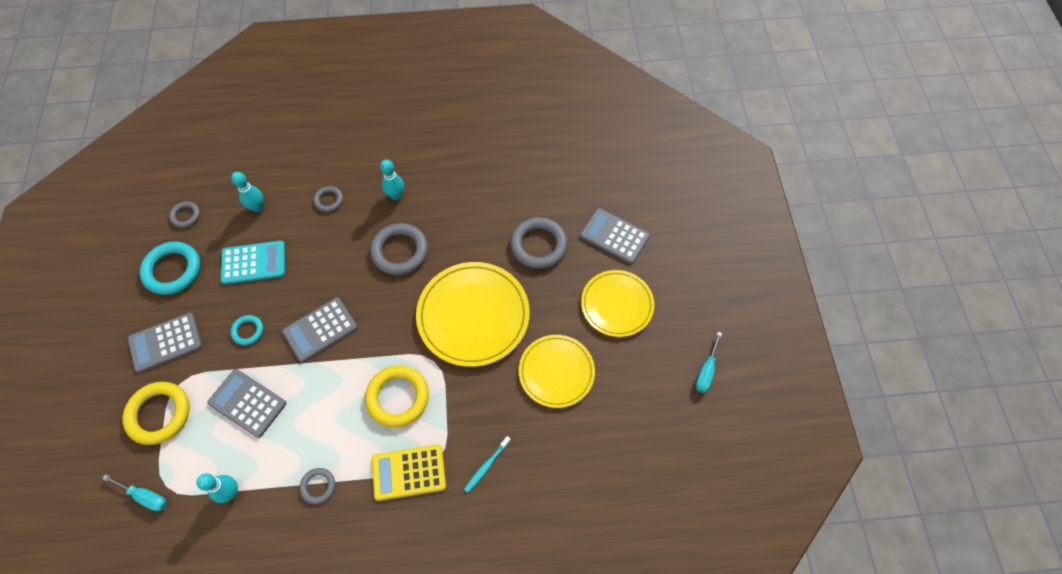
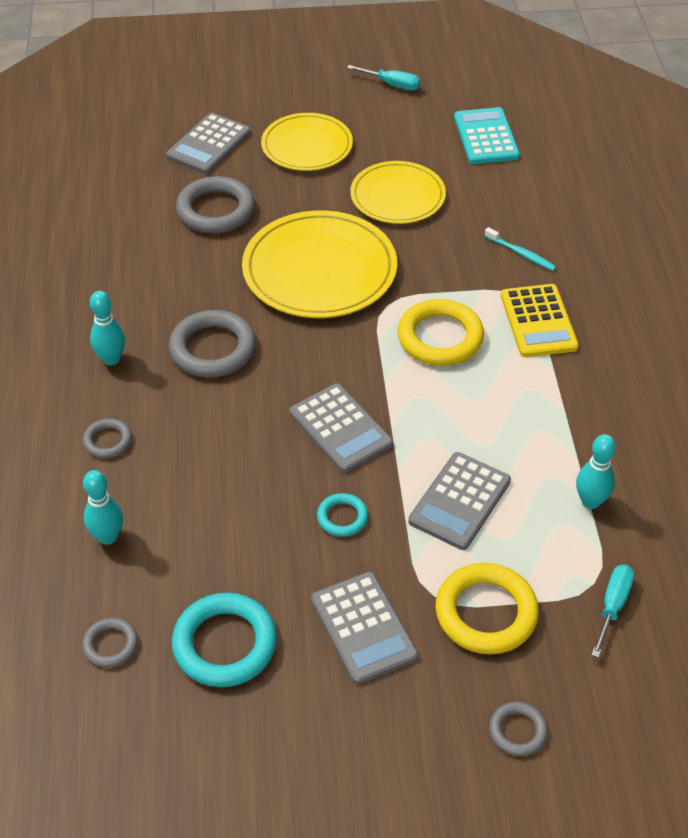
camera: 90 degrees left, 15 degrees down
turquoise calculator [221,241,285,285] -> turquoise calculator moved to [454,107,520,164]
grey ring [299,468,335,504] -> grey ring moved to [489,702,548,756]

